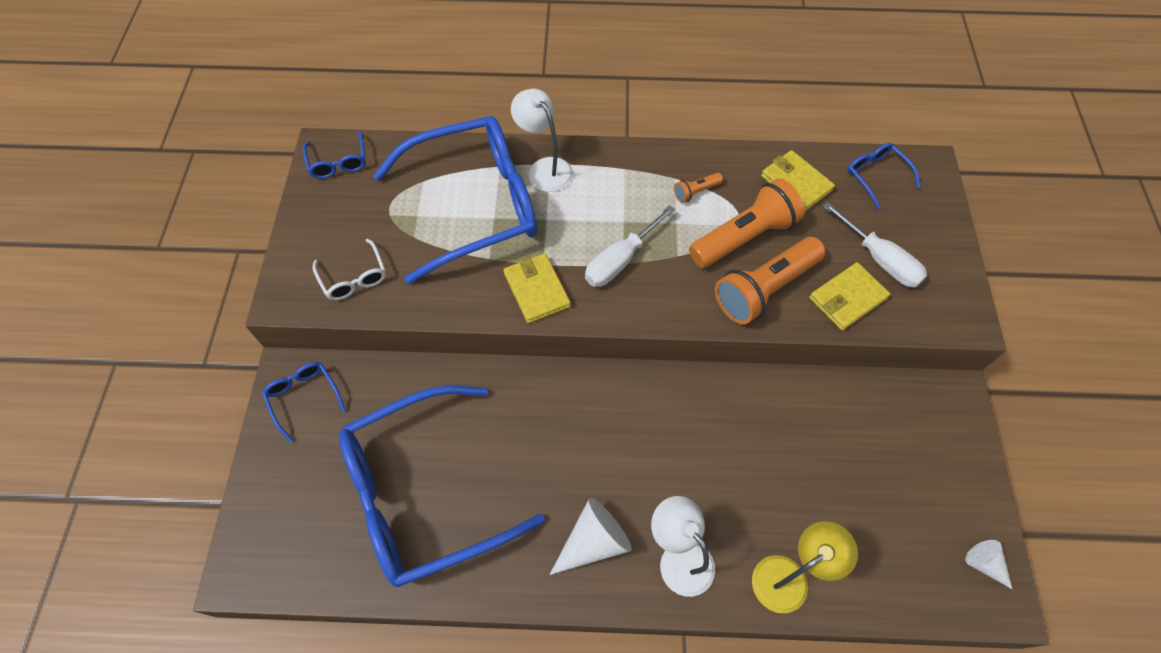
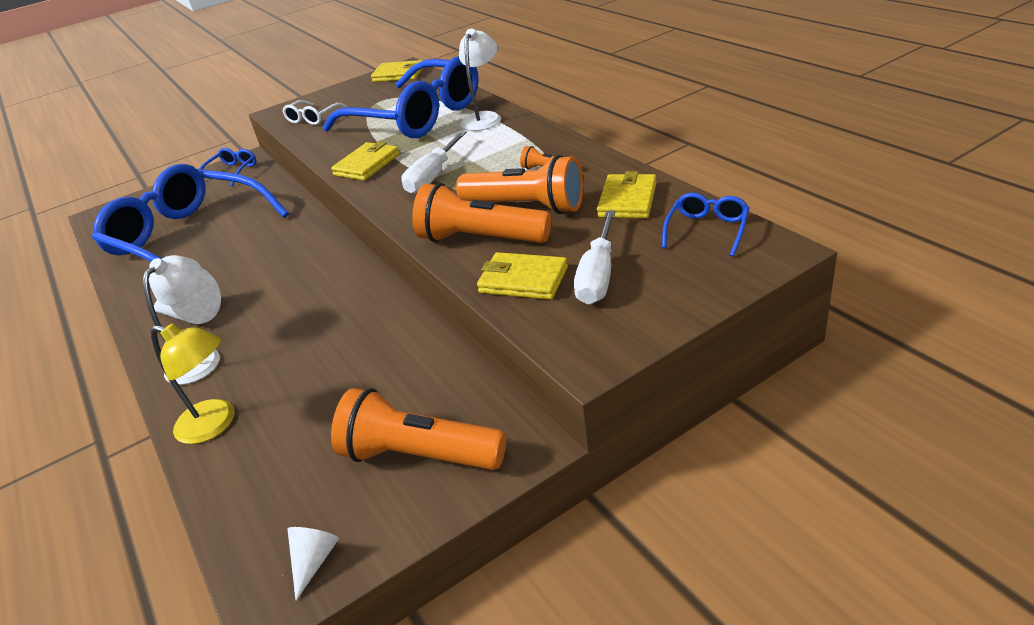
camera: 60 degrees right, 25 degrees down
blue glasses [303,131,366,179] -> yellow wallet [371,60,423,82]
white screwdriver [585,205,675,287] -> white screwdriver turned 75 degrees counterclockwise [401,131,467,194]
none -> orange flashlight [331,388,506,470]

